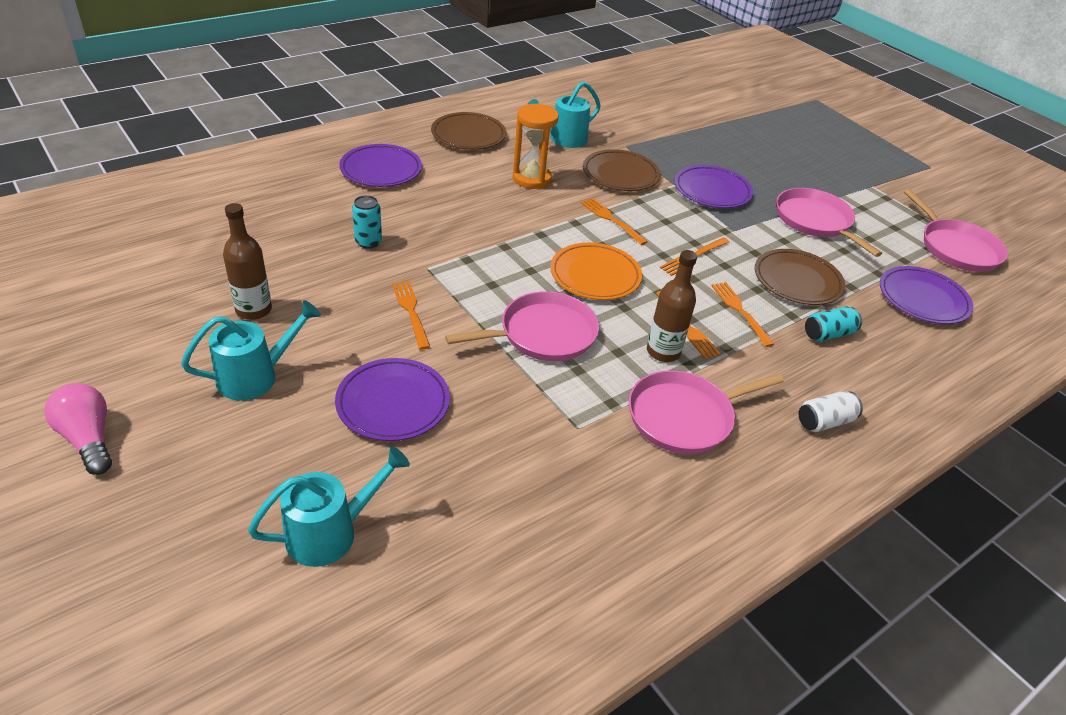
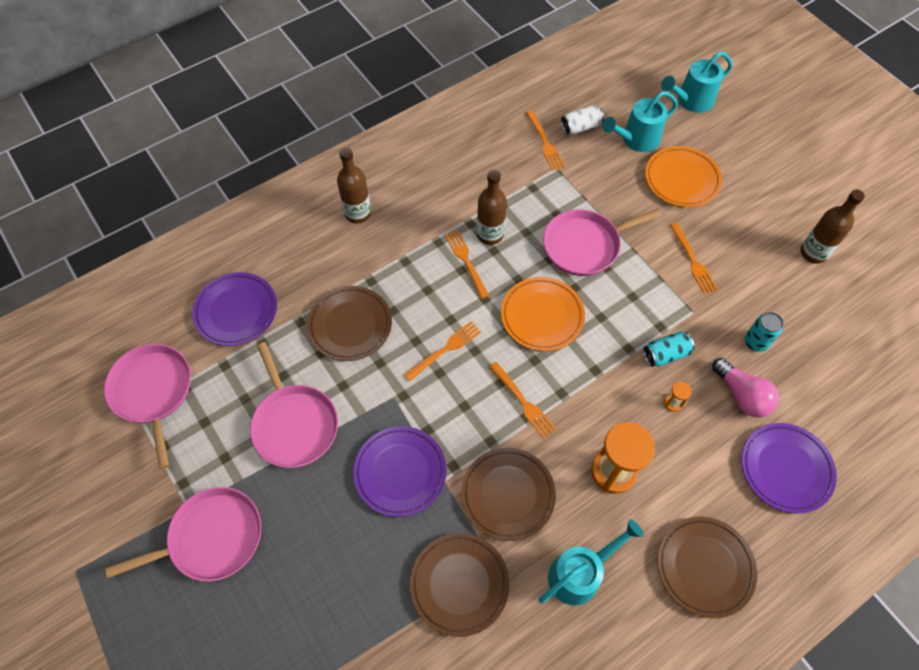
camera: 175 degrees left, 20 degrees up
pink light bulb [45,383,112,475] -> pink light bulb moved to [712,358,779,418]
turquoise watering can [181,300,321,401] -> turquoise watering can moved to [602,91,678,152]
purple plate [335,358,450,441] -> orange plate [645,146,722,207]
pink pan [629,370,784,454] -> pink pan moved to [106,487,261,582]
orange fork [711,282,774,347] -> orange fork moved to [526,110,565,171]
white can [799,391,863,432] -> white can moved to [561,105,604,135]
turquoise can [805,307,862,342] -> turquoise can moved to [643,331,695,367]
none -> brown bottle [337,148,371,224]
none -> brown plate [410,533,510,637]
none -> orange hourglass [664,381,691,412]

